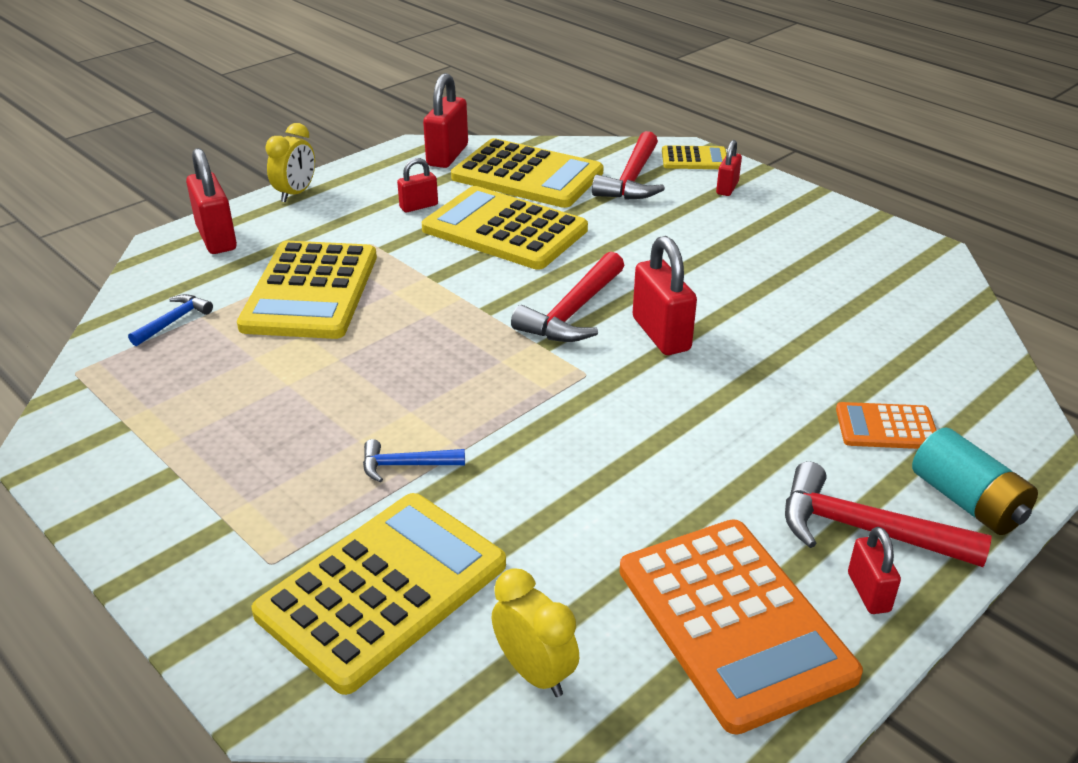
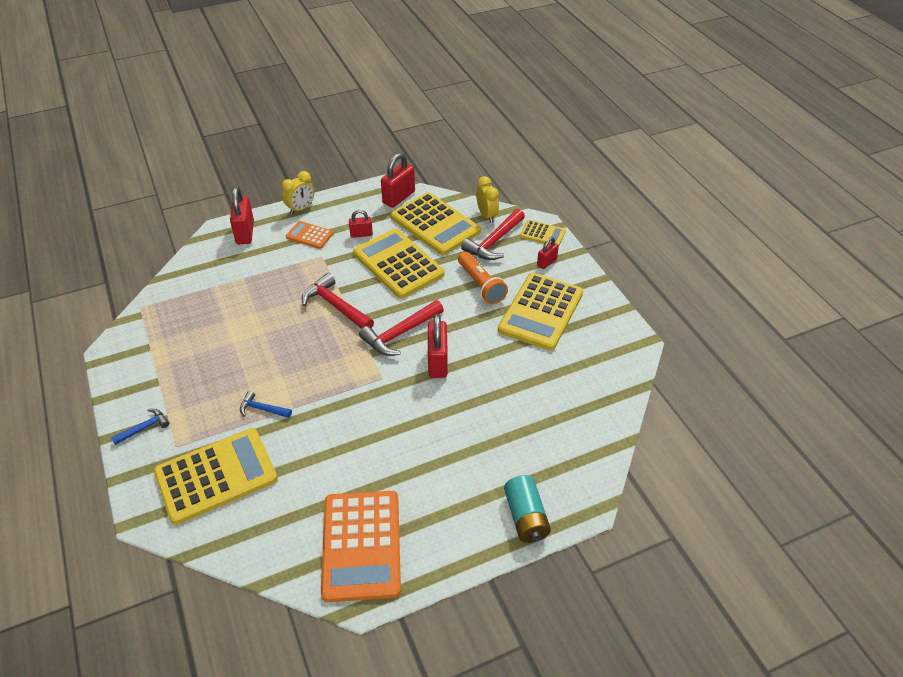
camera: 20 degrees right, 10 degrees up
blue hammer [128,294,213,346] -> blue hammer moved to [111,409,169,445]
yellow calculator [237,241,377,339] -> yellow calculator moved to [498,273,583,351]
yellow clock [492,568,579,697] -> yellow clock moved to [476,176,499,223]
red hammer [785,461,992,567] -> red hammer moved to [302,273,374,329]
orange calculator [836,402,937,449] -> orange calculator moved to [286,221,333,249]
red padlock [848,527,901,614] -> none
none -> orange flashlight [458,252,508,304]

